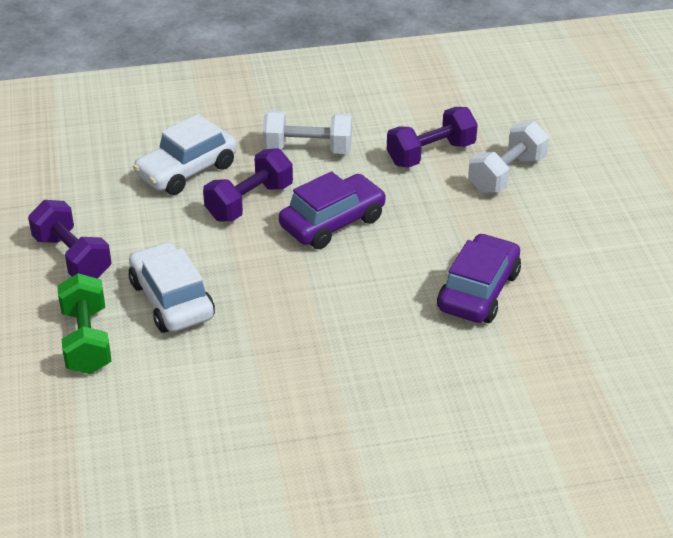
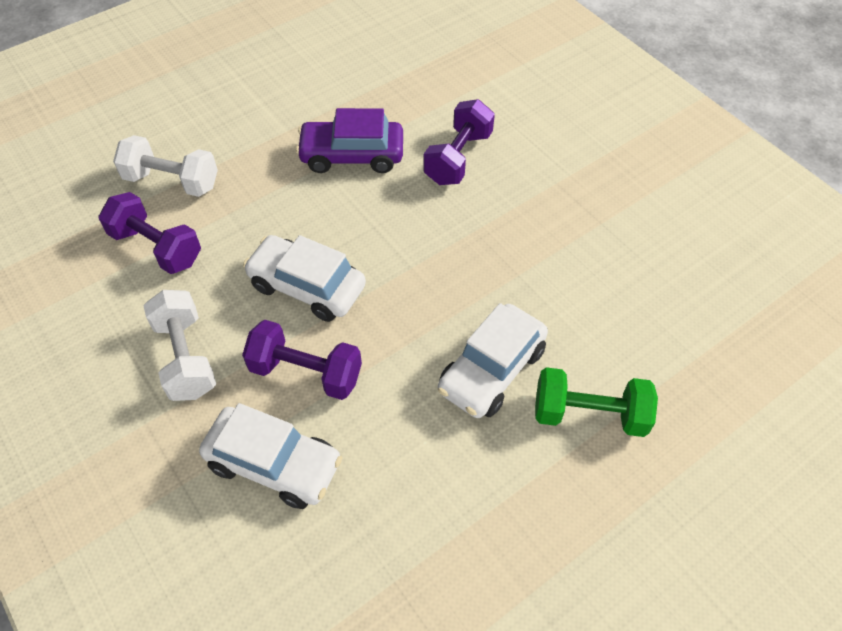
camera: 115 degrees left, 15 degrees up
purple dumbbell [28,200,112,279] -> purple dumbbell moved to [423,99,495,185]
green dumbbell [57,273,112,374] -> green dumbbell turned 45 degrees clockwise [535,367,658,437]
purple car [279,171,387,249] -> white car [243,235,366,322]

